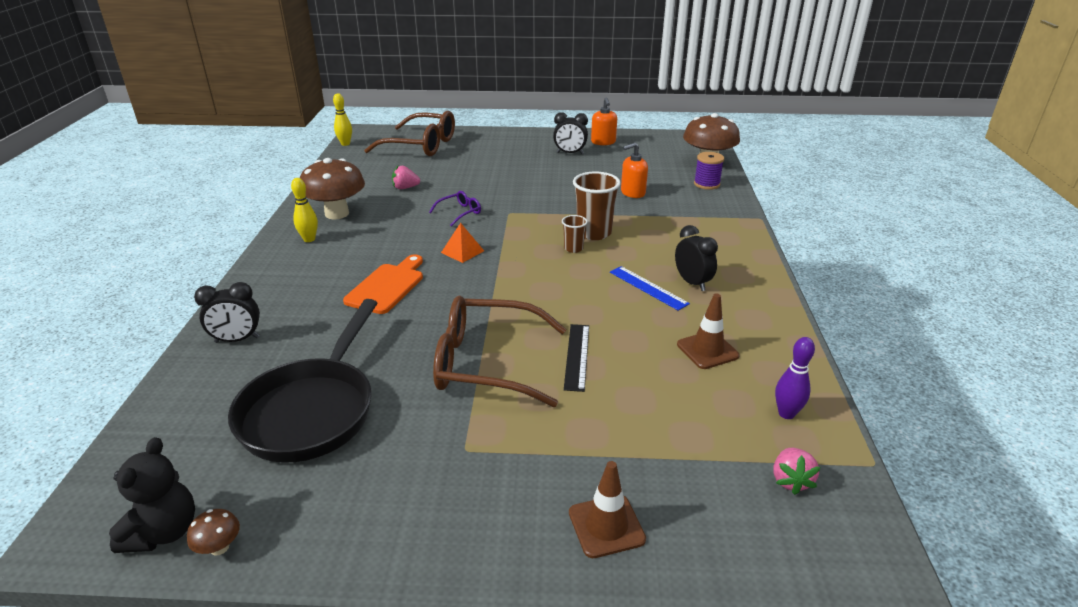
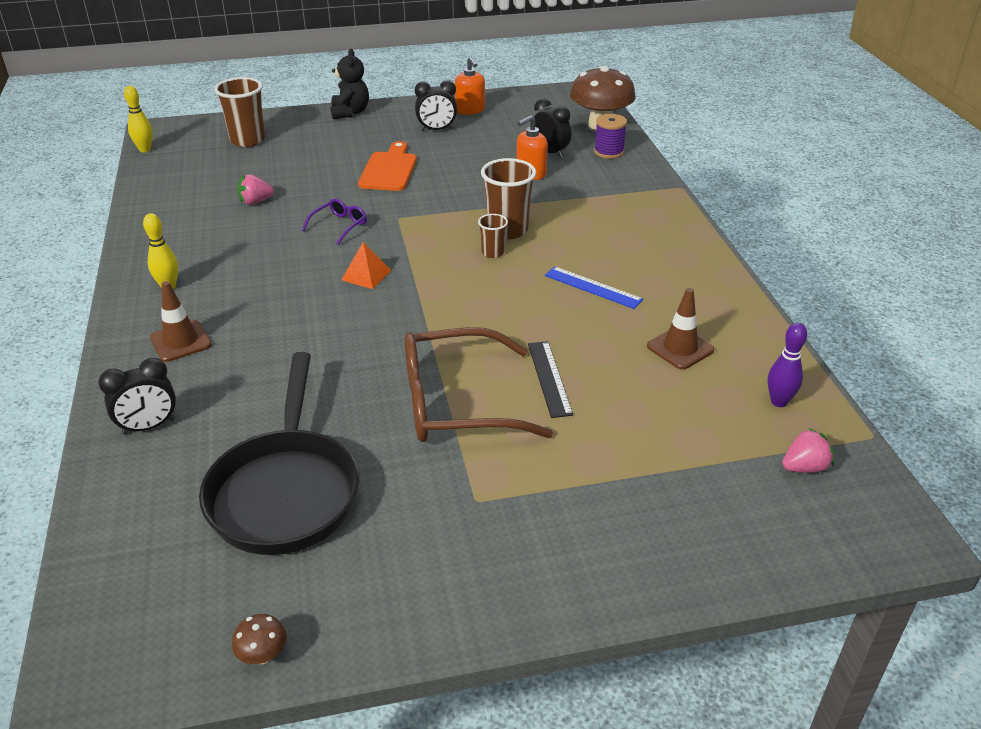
camera: 15 degrees left, 5 degrees up
black teddy bear [109,437,195,553] -> black teddy bear moved to [331,49,369,119]
brown mushroom [300,158,365,220] -> none
orange cutting board [343,254,423,314] -> orange cutting board moved to [358,141,417,191]
brown glasses [364,111,455,156] -> brown cup [214,77,265,147]
brown traffic cone [569,461,646,558] -> brown traffic cone moved to [150,281,212,362]
black clock [675,225,718,291] -> black clock moved to [534,98,571,158]
pink strawberry [773,448,821,495] -> pink strawberry turned 105 degrees counterclockwise [782,428,834,472]

